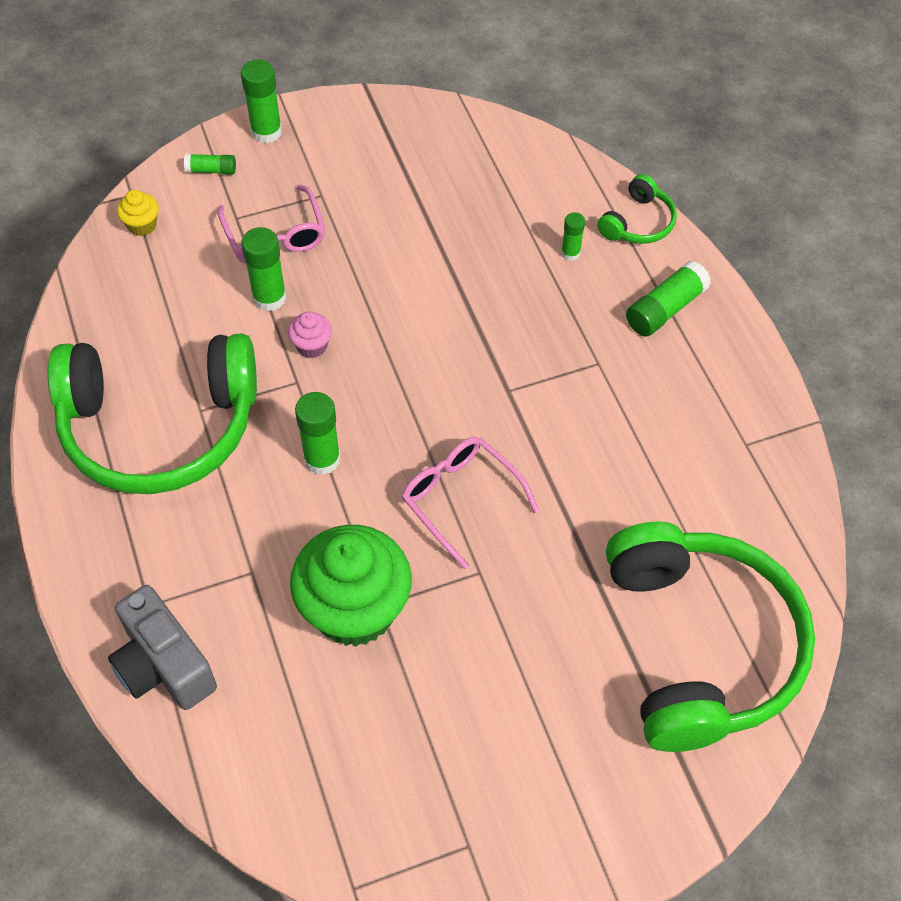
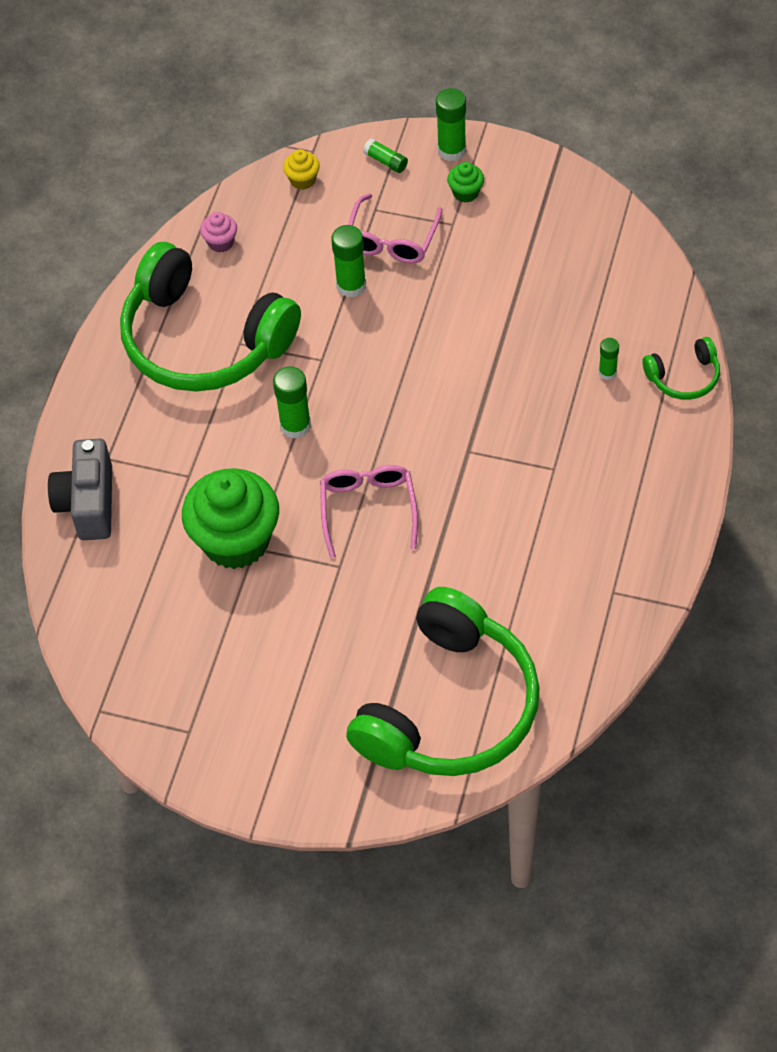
camera: 40 degrees right, 0 degrees up
pink cupcake [288,312,332,358] -> pink cupcake moved to [200,212,237,253]
green glue stick [626,261,711,337] -> none
none -> green cupcake [447,162,484,203]

